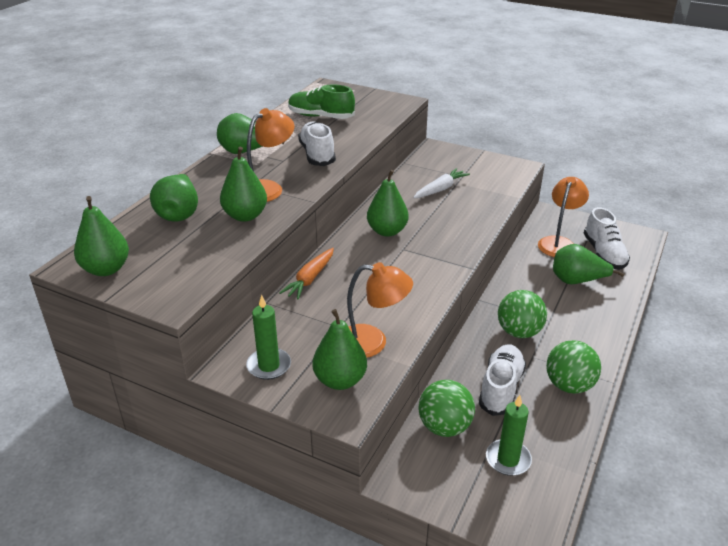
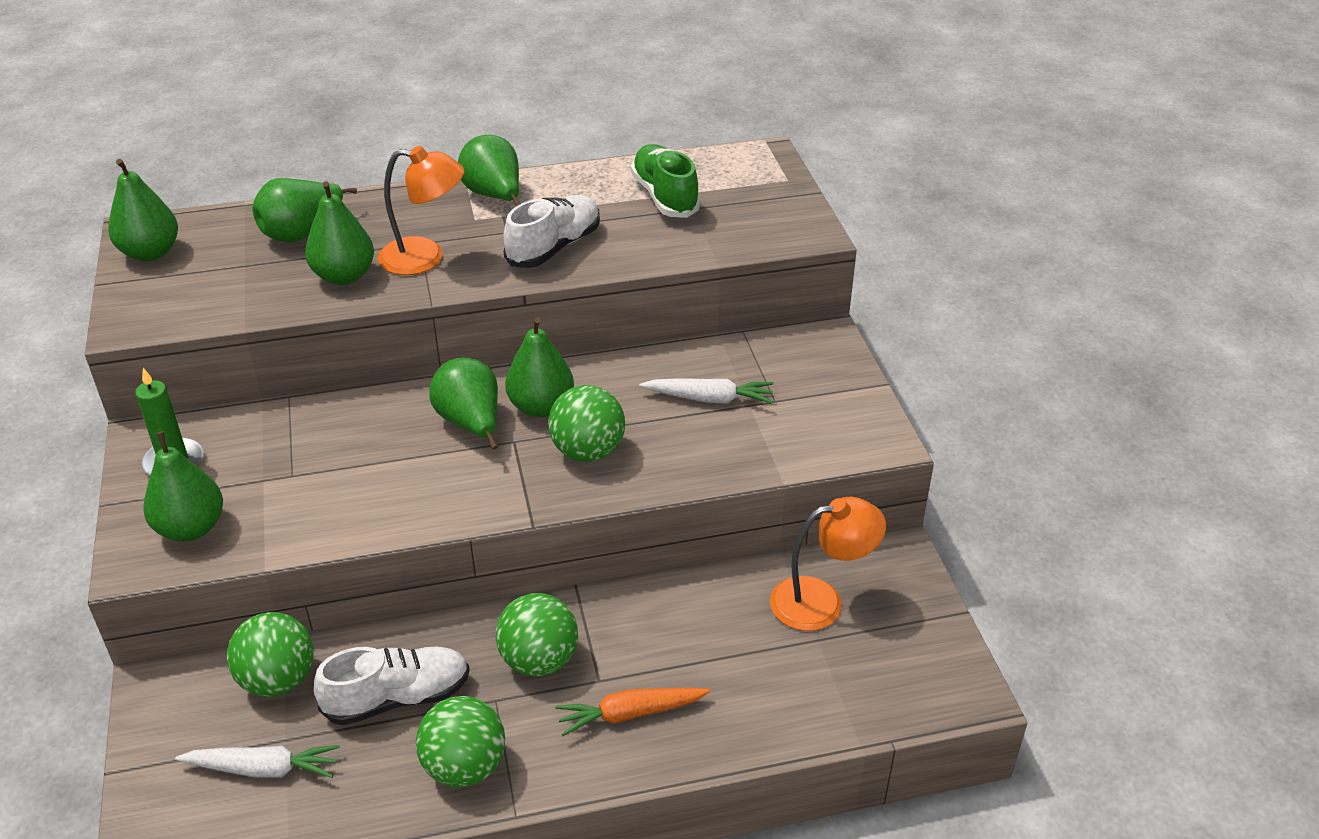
camera: 50 degrees right, 5 degrees up
orange carrot [279,248,334,299] -> orange carrot moved to [555,688,711,736]
orange lamp [347,262,413,358] -> none
green candle [486,395,532,476] -> white carrot [175,745,340,778]
green pear [553,244,624,284] -> green pear moved to [429,358,498,449]
white shoe [584,207,630,270] -> none
none -> green ball [548,385,625,462]

